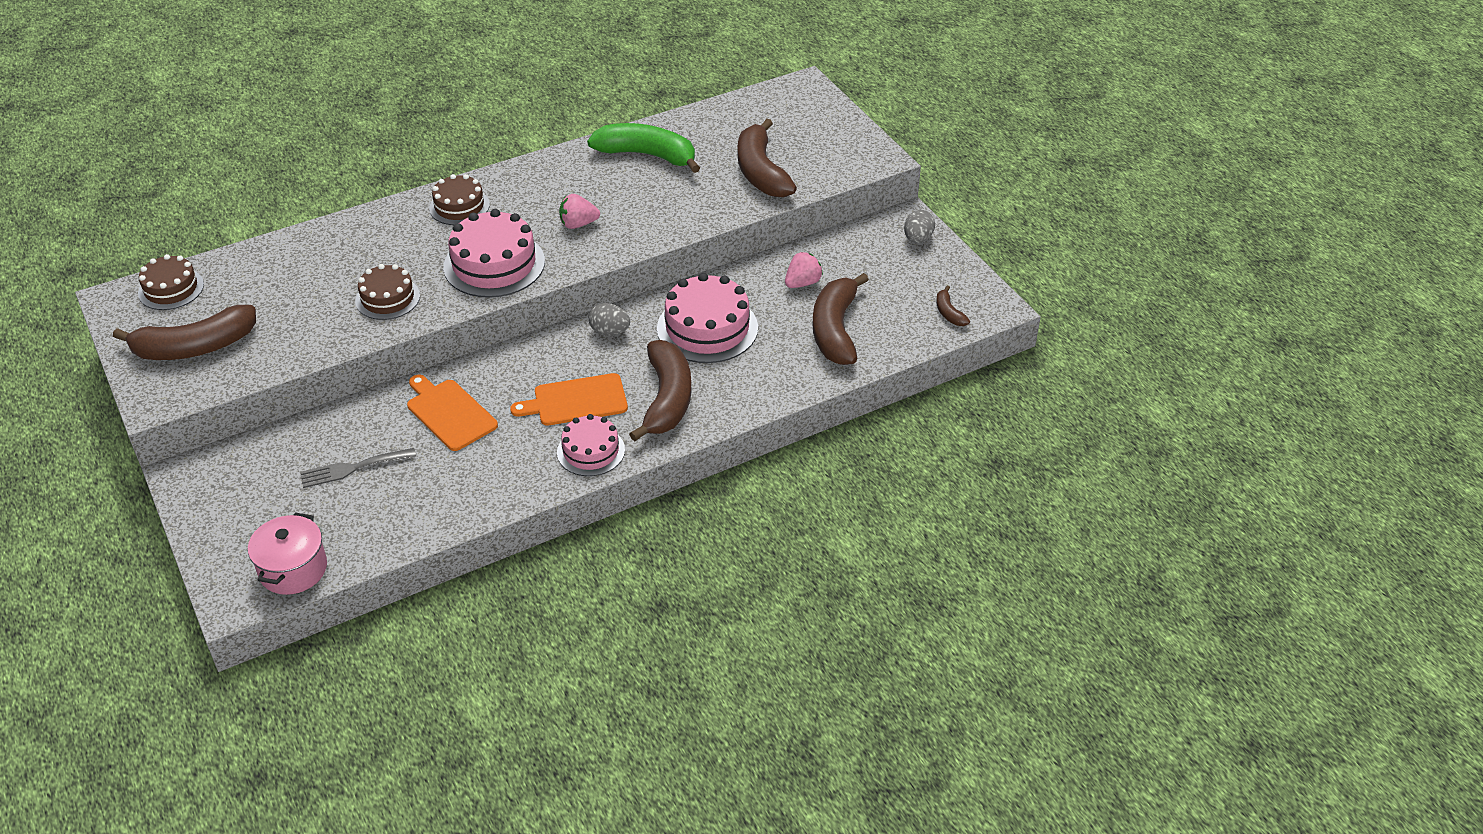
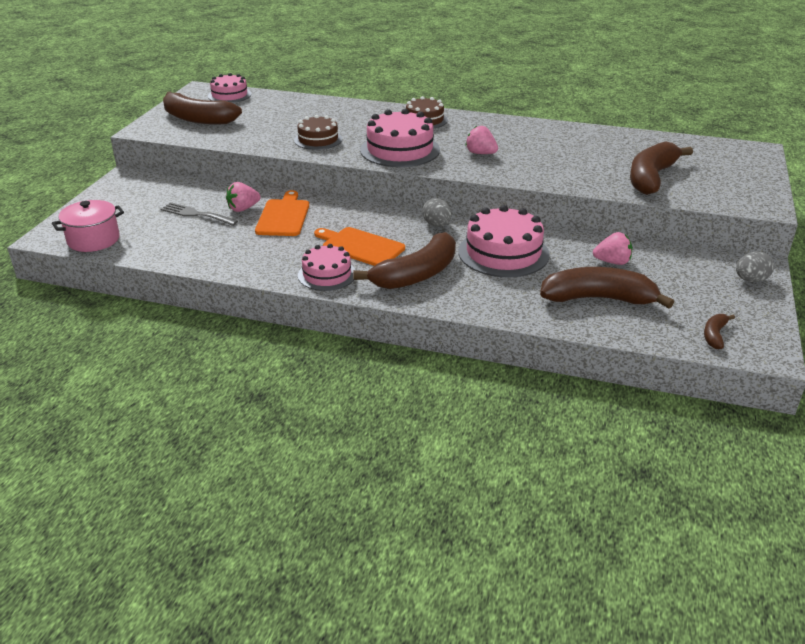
camera: 45 degrees right, 10 degrees down
brown cake [138,254,204,310] -> pink cake [208,73,251,103]
green banana [587,123,700,173] -> none
brown banana [813,273,869,365] -> brown banana turned 45 degrees clockwise [540,267,674,308]
none -> pink strawberry [226,182,260,212]

